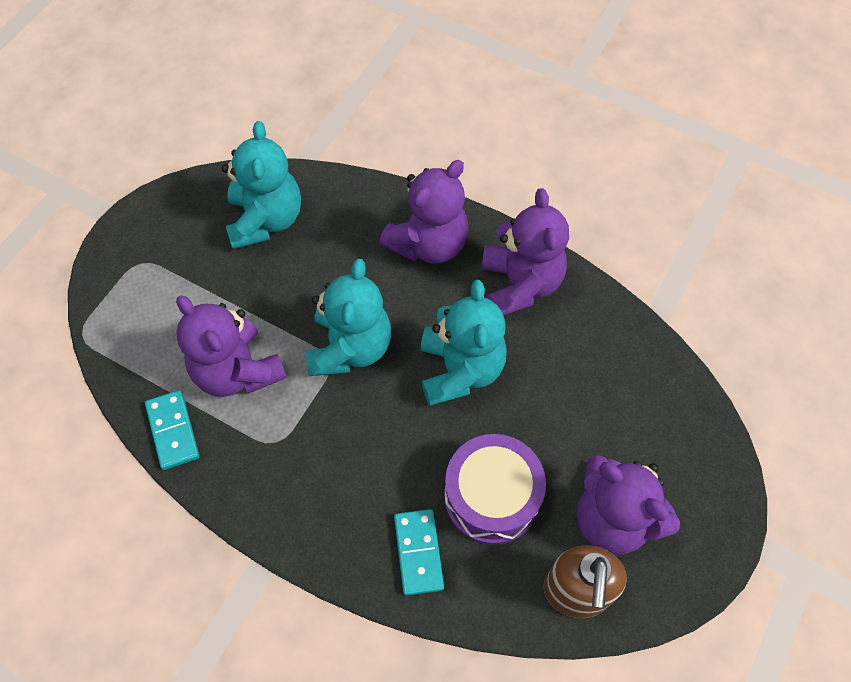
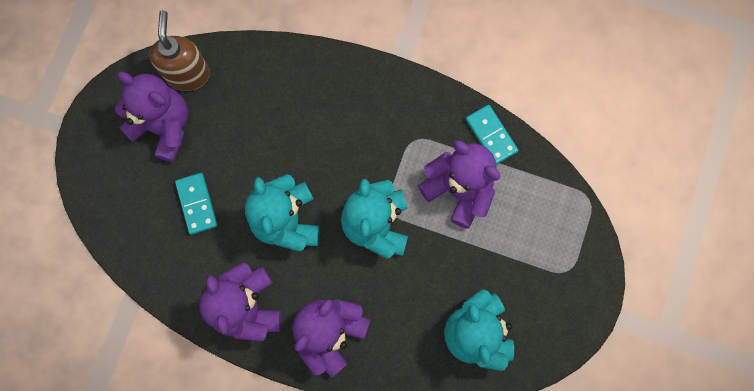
camera: 170 degrees right, 15 degrees up
turquoise domino [394,509,444,596] -> turquoise domino moved to [175,173,218,235]
purple drum [444,434,546,545] -> none

